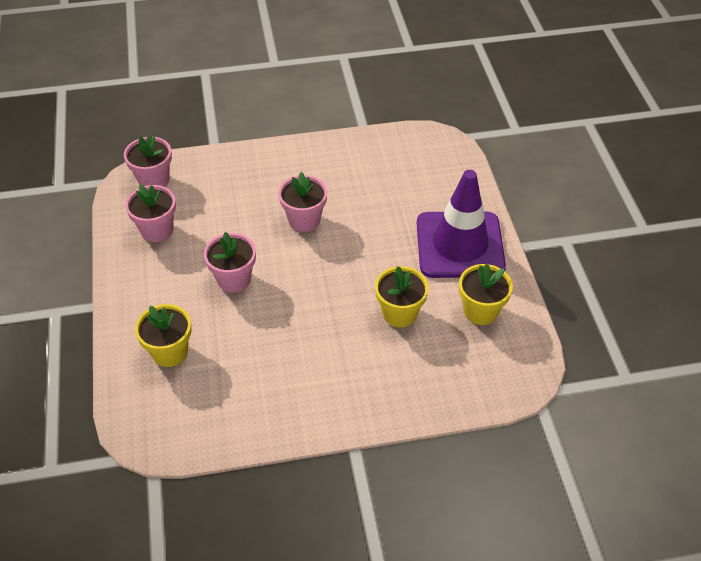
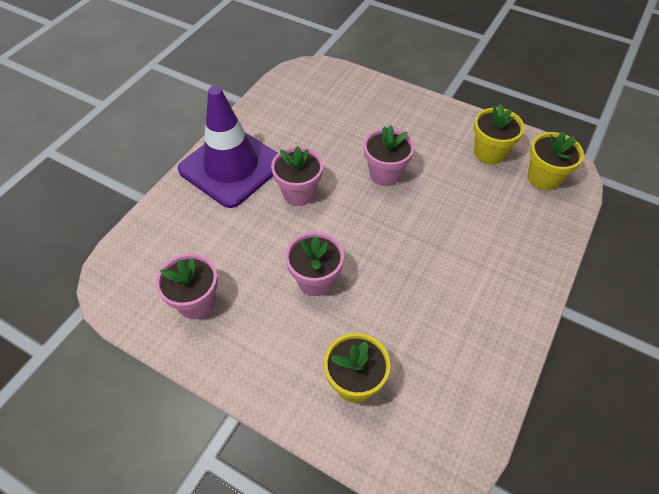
camera: 50 degrees left, 5 degrees up
pink flower pot [124,134,172,187] -> pink flower pot moved to [364,125,414,186]
yellow flower pot [375,266,429,327] -> yellow flower pot moved to [528,131,584,190]
purple traffic cone [417,170,506,278] -> purple traffic cone moved to [178,86,278,208]

